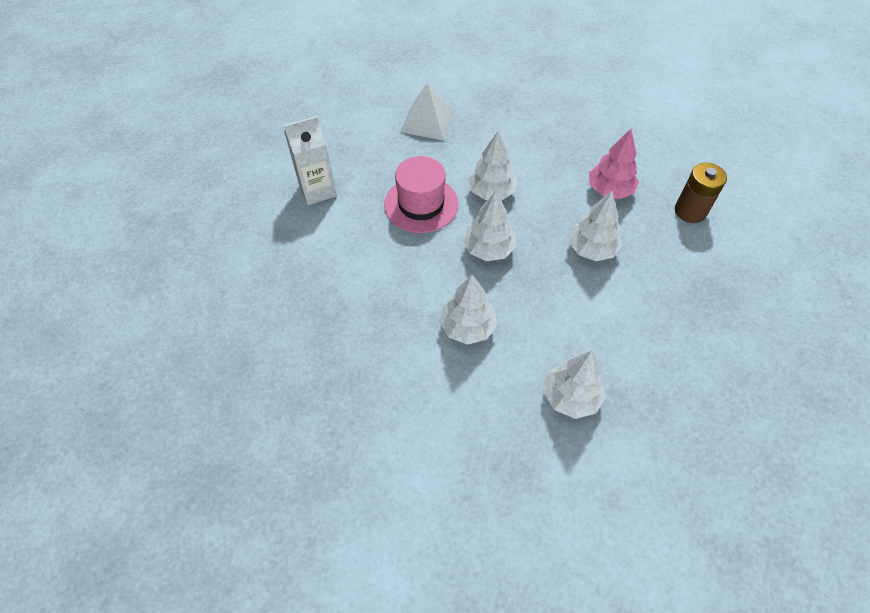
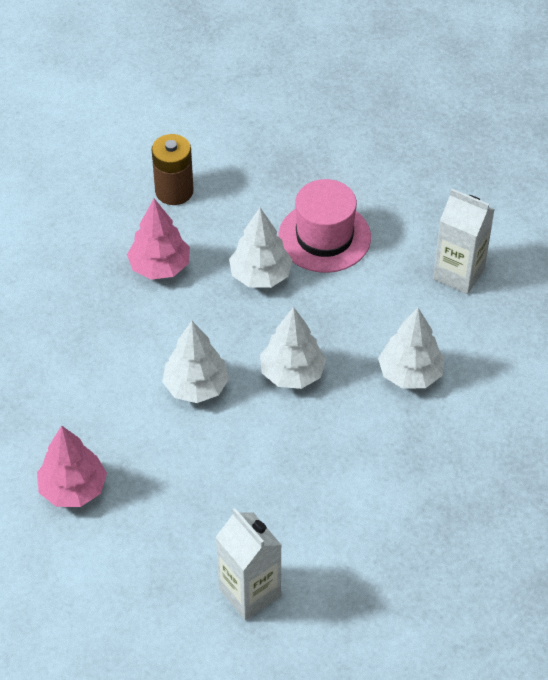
camera: 105 degrees left, 5 degrees down
pink hat [384,156,459,233] -> pink hat moved to [278,179,371,273]
white pyramid [400,83,455,141] -> pink tree [37,426,107,507]
white tree [543,351,606,419] -> white carton [433,189,495,294]

